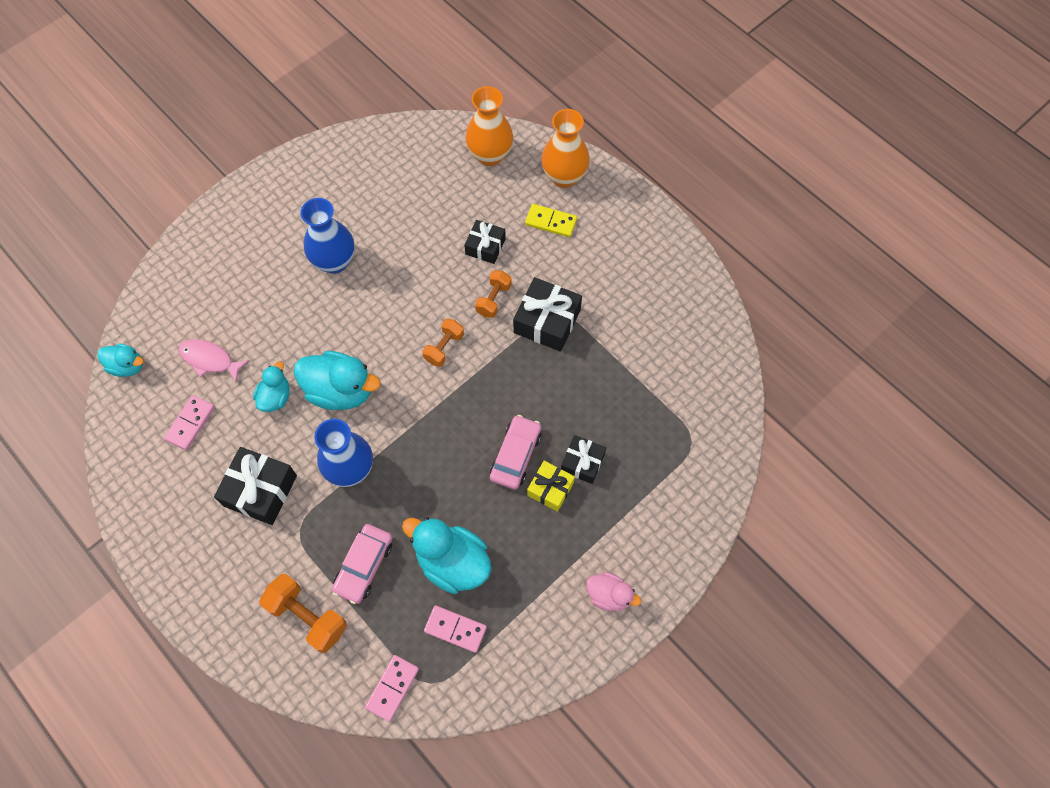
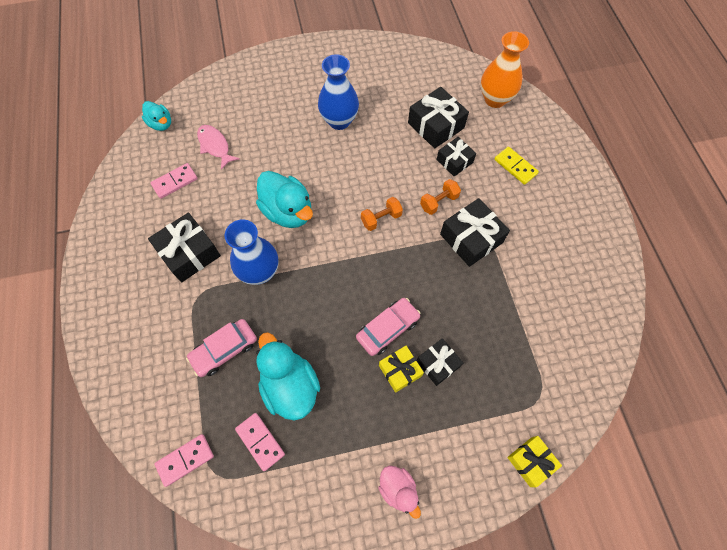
camera: 30 degrees right, 0 degrees up
turquoise duck [253,361,289,412] -> none
orange dumbbell [259,574,347,653] -> none
orange vase [541,109,590,188] -> none
none -> black gift [408,87,469,148]
none -> yellow gift [507,436,562,487]

